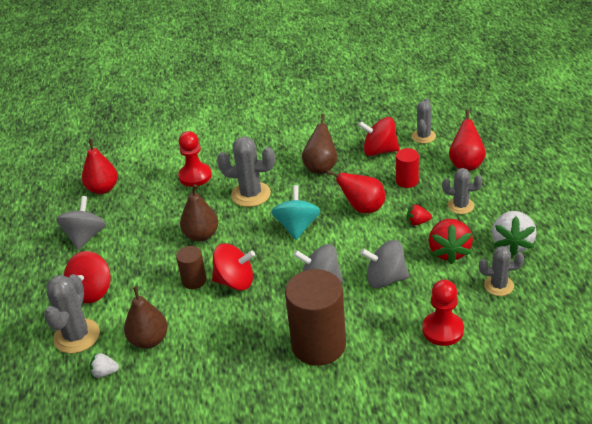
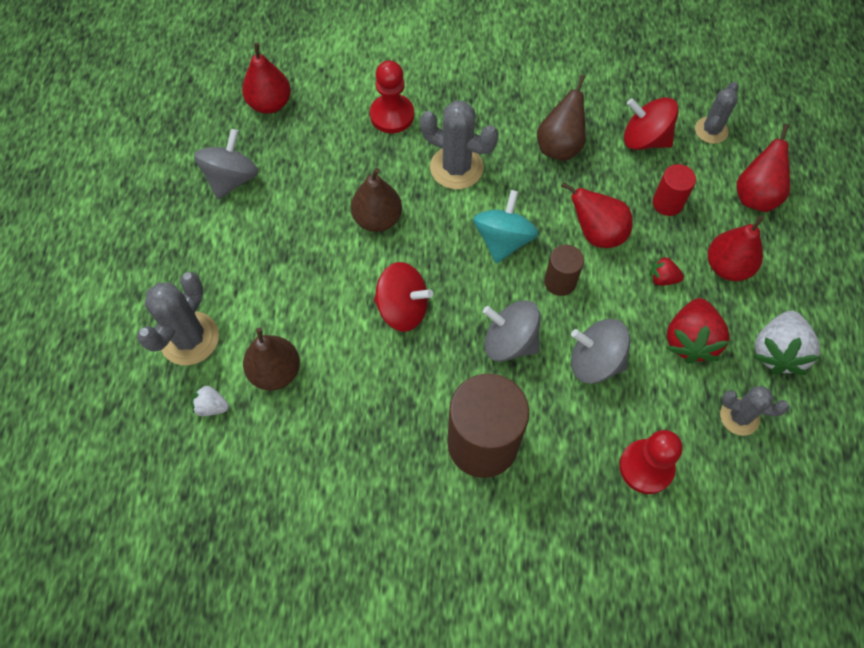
camera: 10 degrees right, 25 degrees up
red spinning top [64,251,111,303] -> none
brown cylinder [176,246,207,289] -> brown cylinder moved to [544,244,584,296]
grey cactus [442,168,483,214] -> red pear [708,215,764,281]

